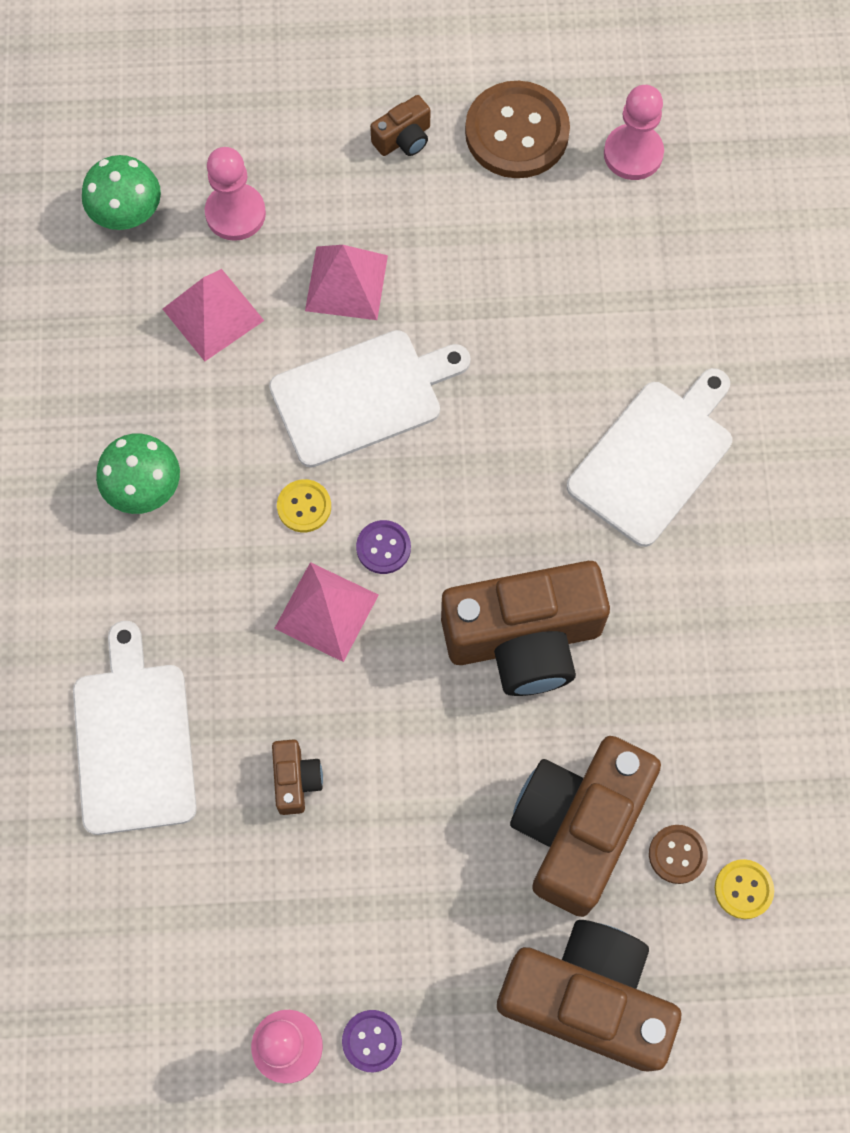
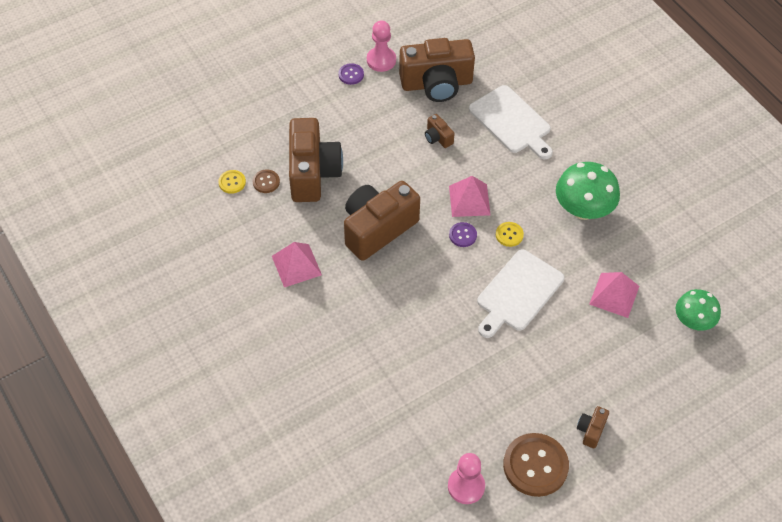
camera: 150 degrees right, 15 degrees down
green mushroom [96,433,180,514] -> green mushroom [556,162,620,220], size x1.51
pink pawn [205,147,266,241] -> none
pink pyramid [305,245,388,320] -> pink pyramid moved to [272,242,322,287]
brown camera [497,920,681,1072] -> brown camera moved to [399,38,475,102]
white cutting board [566,368,732,547] -> none

